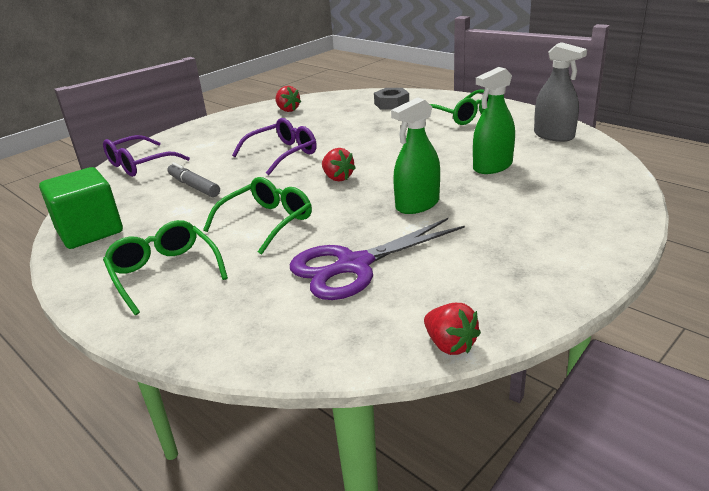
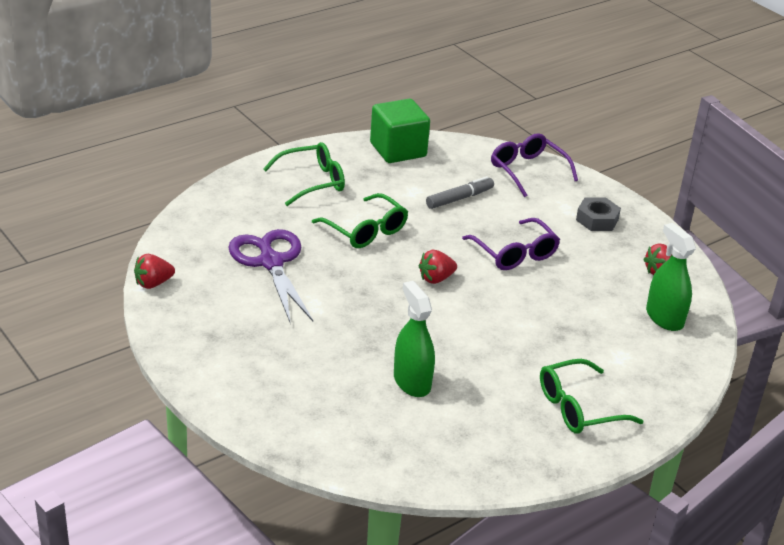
camera: 95 degrees right, 5 degrees up
grey nut [374,88,409,109] -> grey nut moved to [576,197,621,231]
green spray bottle [391,97,440,214] -> green spray bottle moved to [646,223,696,331]
grey spray bottle [534,42,587,142] -> none

